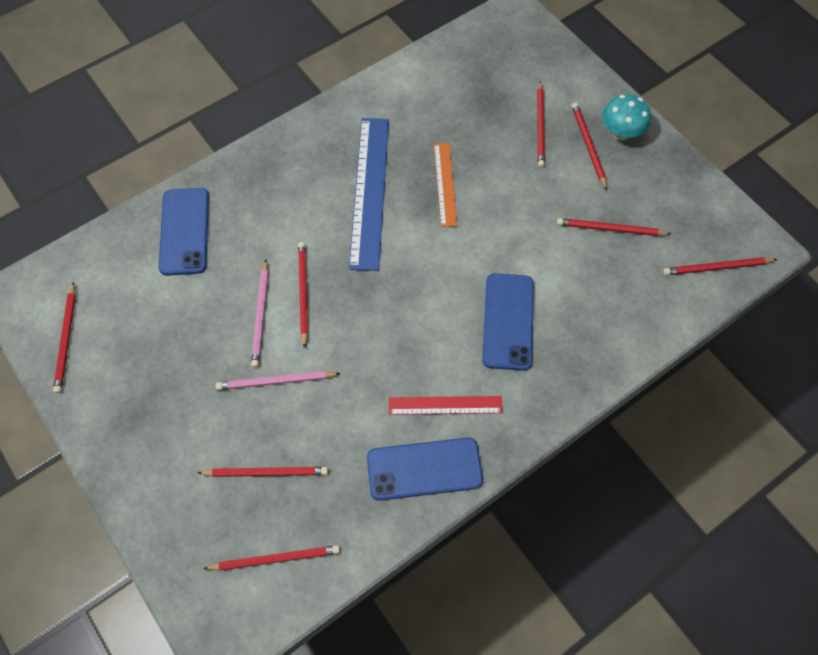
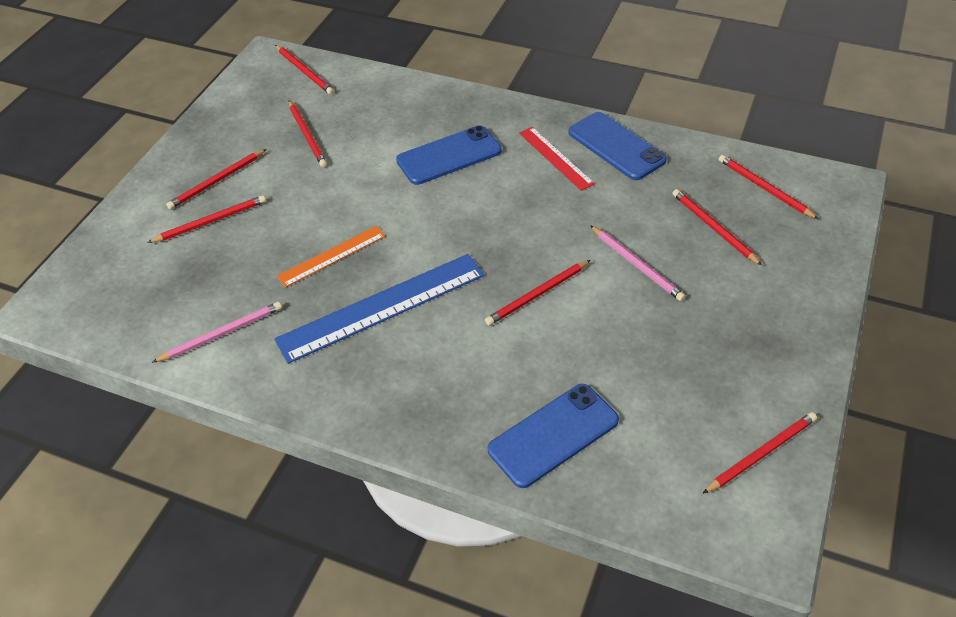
camera: 120 degrees left, 15 degrees down
pink pencil [251,260,268,368] -> pink pencil moved to [152,302,282,363]
turquoise mushroom [602,94,651,140] -> none

